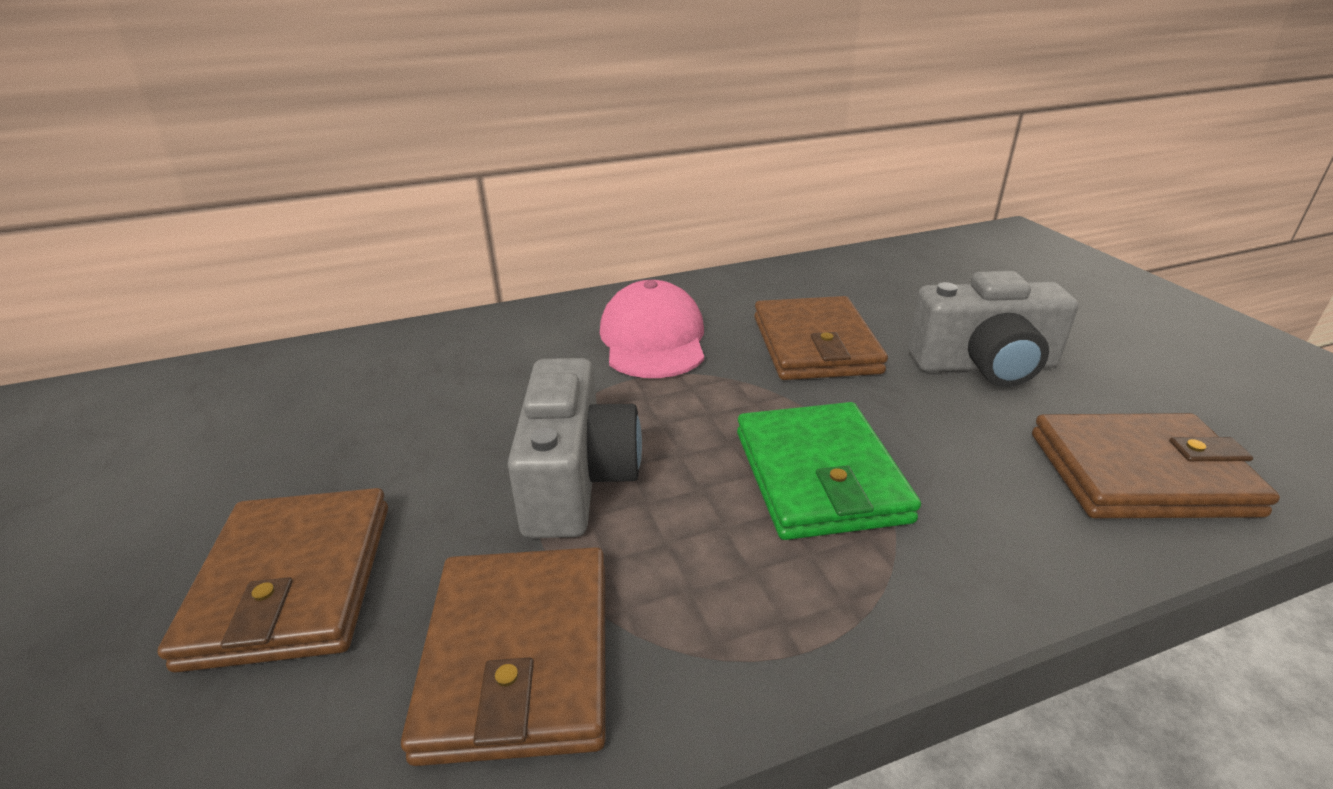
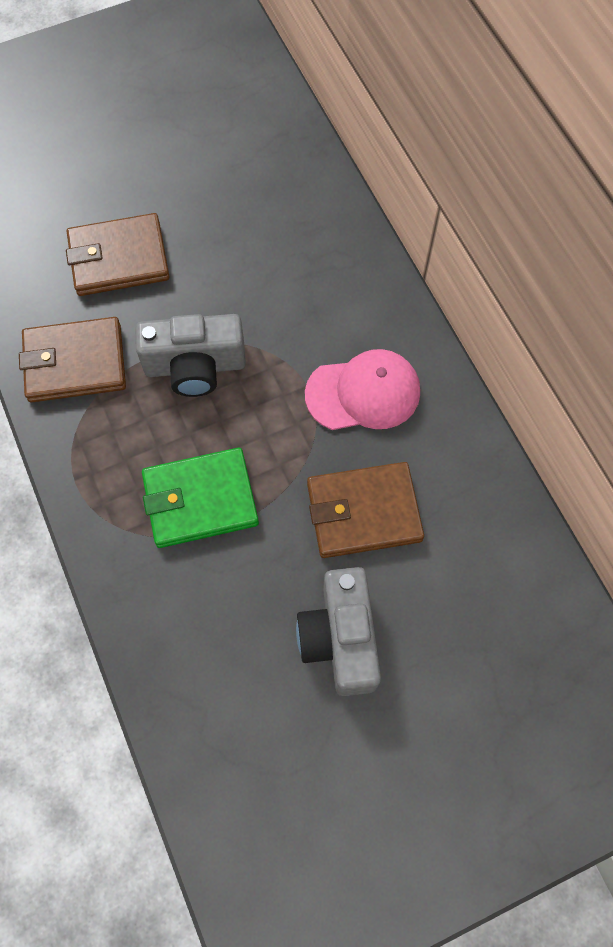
camera: 85 degrees right, 35 degrees up
brown wallet [1032,413,1280,518] -> none

